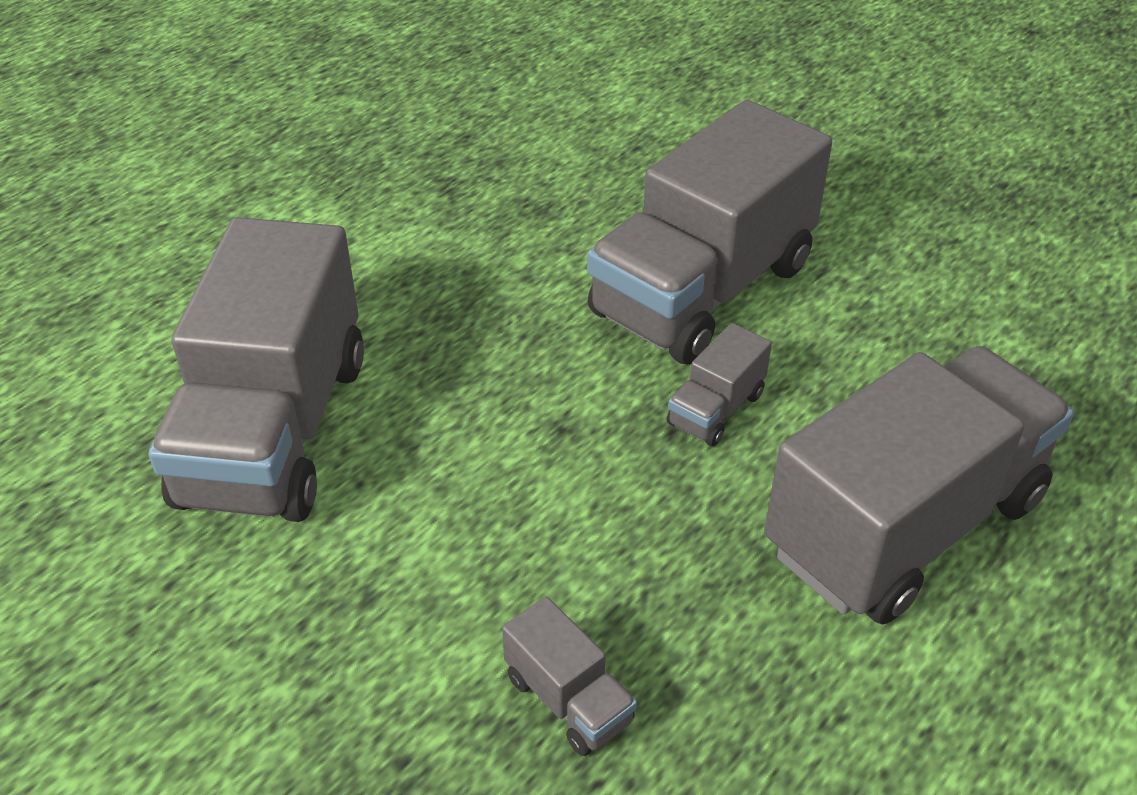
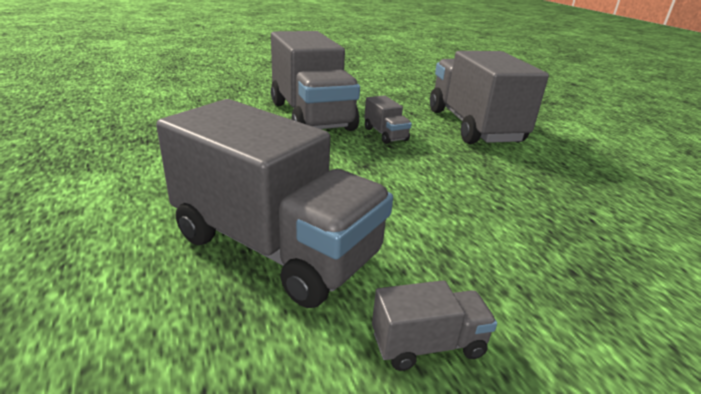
camera: 65 degrees left, 15 degrees down
grey truck [502,597,637,756] -> grey truck moved to [372,280,497,371]

